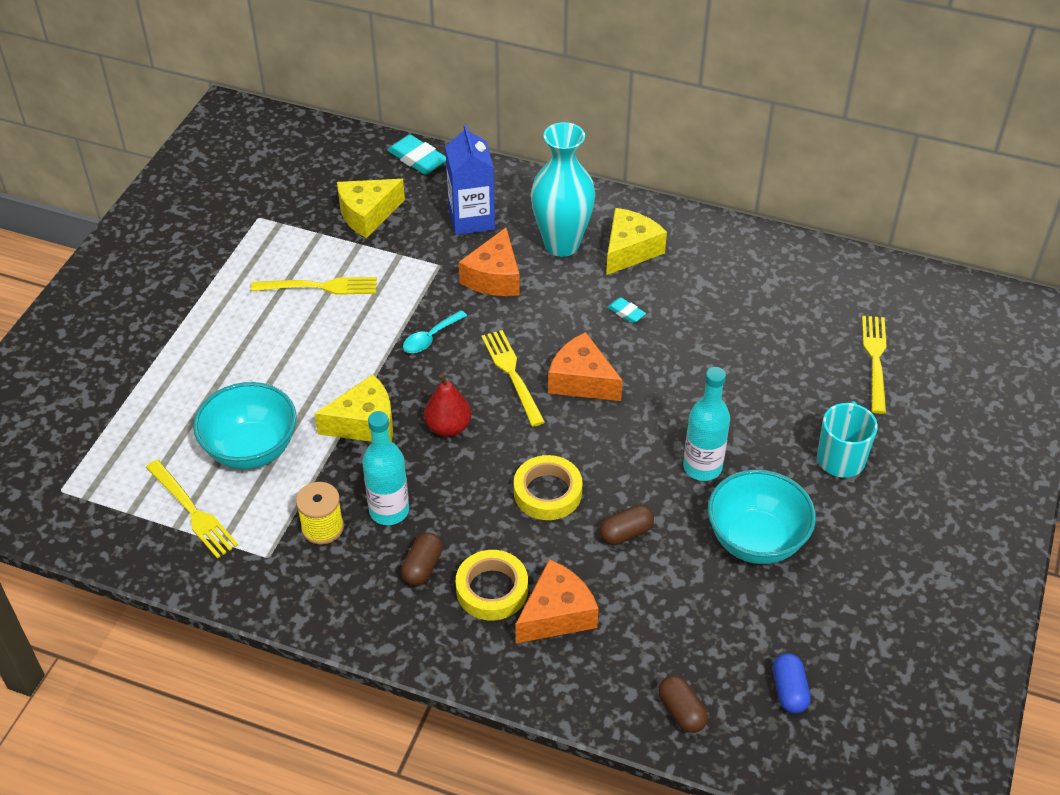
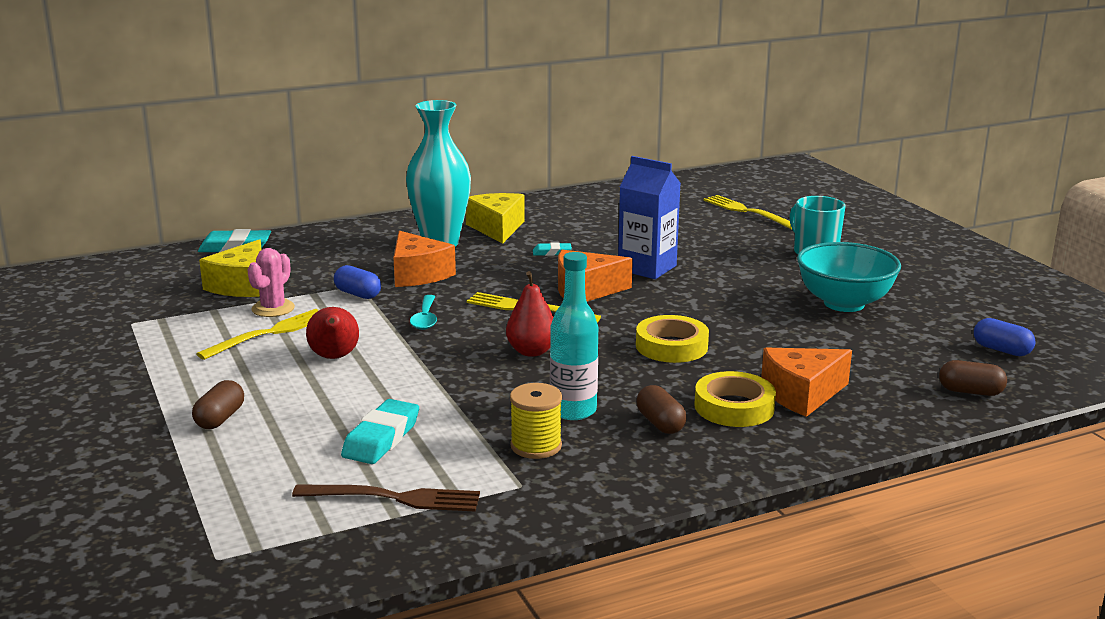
camera: 45 degrees left, 25 degrees down
yellow fork [146,460,238,558] -> brown fork [292,485,480,512]
turquoise bowl [193,382,297,469] -> turquoise eraser [341,399,419,464]
yellow cheese [315,374,393,442] -> none
blue carton [445,124,495,235] -> blue carton moved to [618,156,681,279]
orange cheese [515,559,599,643] -> orange cheese turned 120 degrees counterclockwise [761,348,852,417]
brown capsule [600,505,654,545] -> brown capsule moved to [192,380,244,429]
turquoise bottle [683,367,730,481] -> none
none -> pink cactus [247,248,295,317]
none -> red pear [306,307,359,359]
none -> blue capsule [334,265,381,299]

